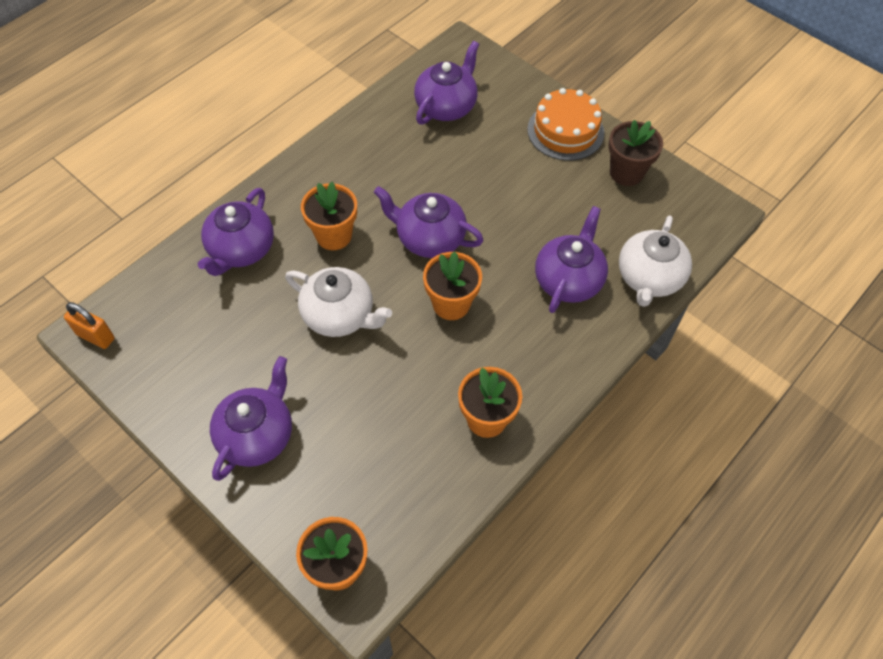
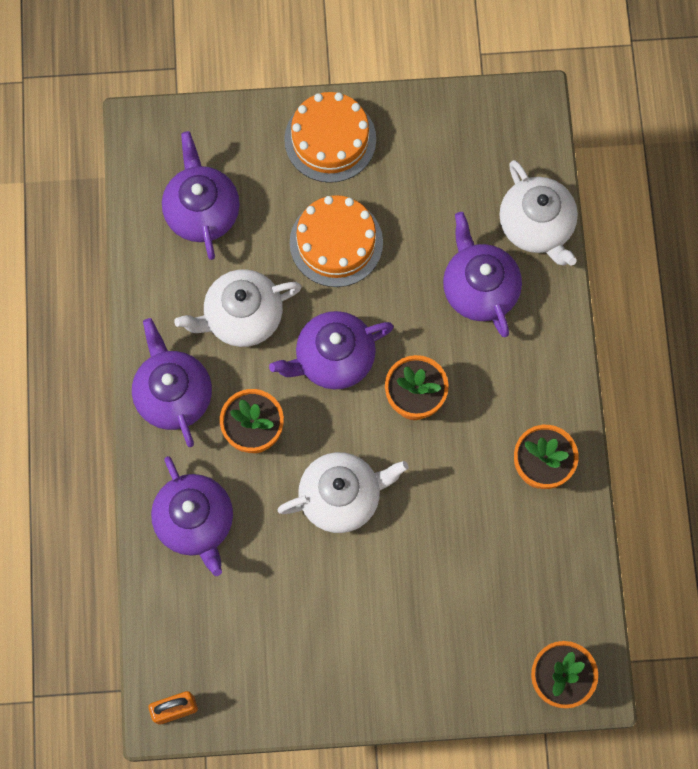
camera: 45 degrees left, 15 degrees up
purple teapot [210,356,292,481] -> purple teapot moved to [132,318,212,447]
brown flower pot [608,120,663,186] -> none
none -> white teapot [174,269,302,347]
none -> orange cake [290,195,383,287]

